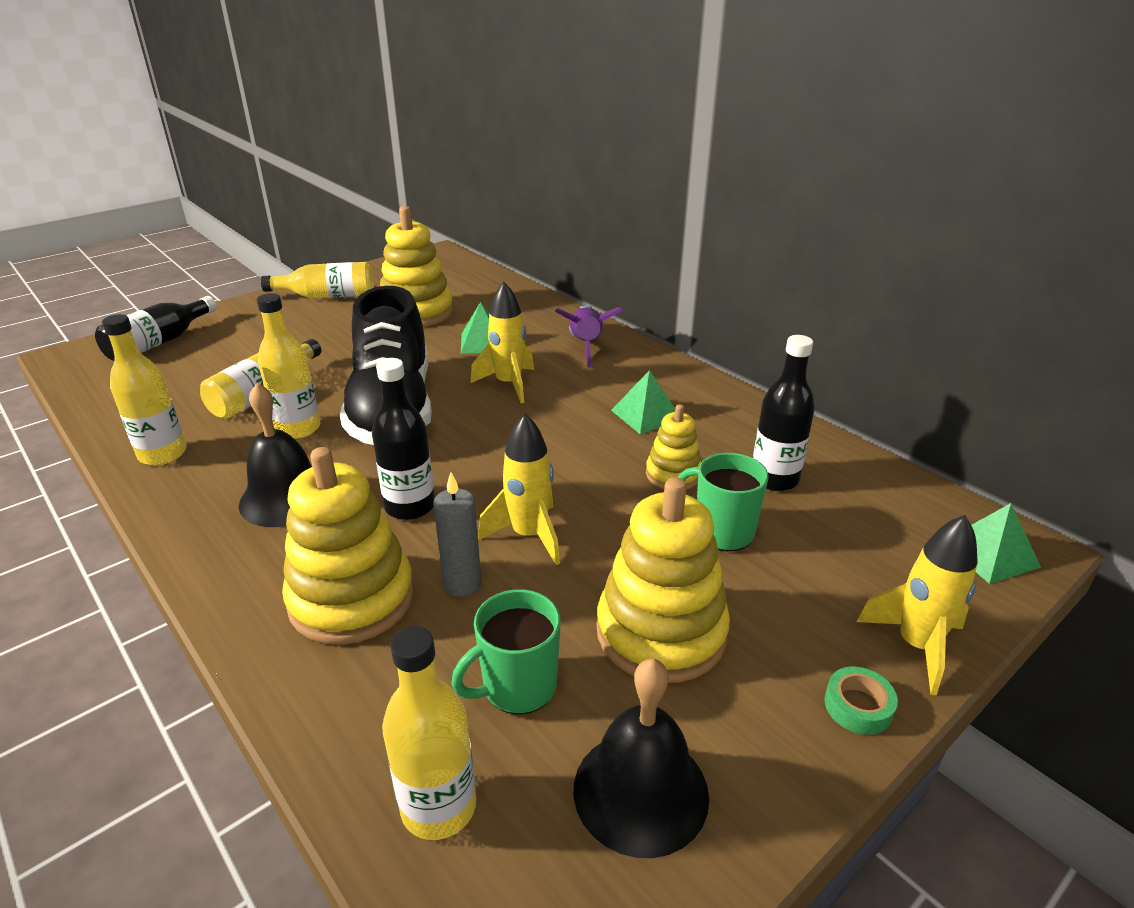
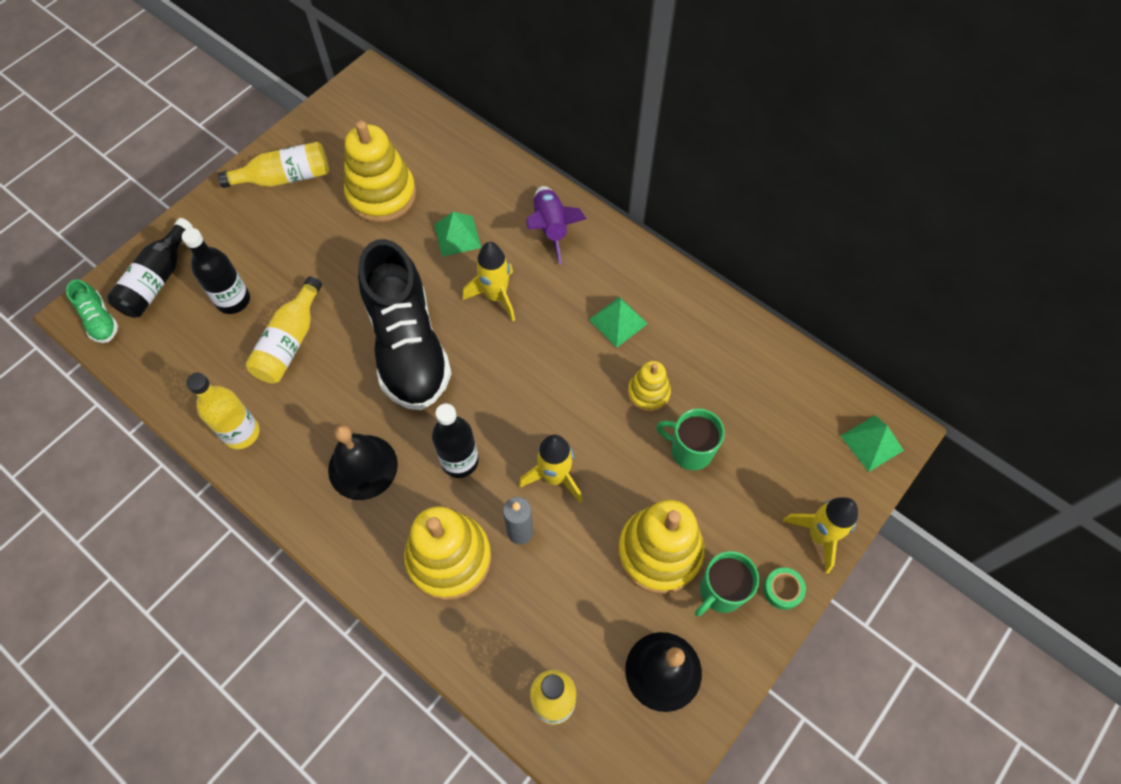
camera: 10 degrees left, 30 degrees up
yellow bottle [257,293,320,439] -> none
green mug [451,589,561,715] -> green mug moved to [695,551,759,617]
black bottle [753,335,815,491] -> black bottle moved to [182,228,250,314]
none -> green shoe [66,279,118,343]

